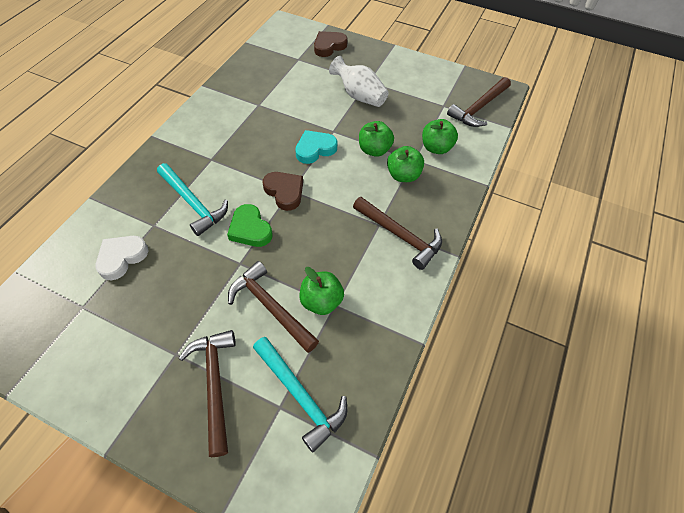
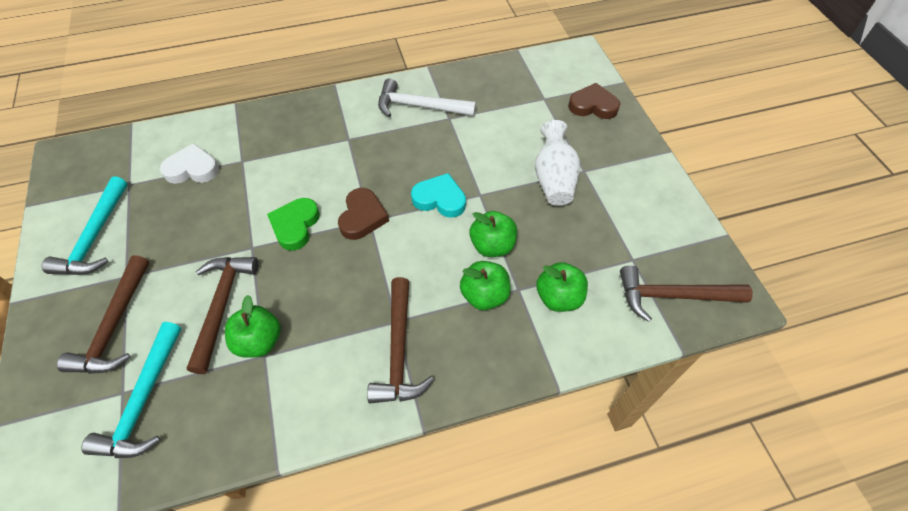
camera: 50 degrees right, 0 degrees up
turquoise hammer [157,163,228,236] -> turquoise hammer moved to [42,176,128,275]
brown hammer [179,330,236,457] -> brown hammer turned 150 degrees clockwise [57,255,149,374]
none -> white hammer [378,78,476,117]

